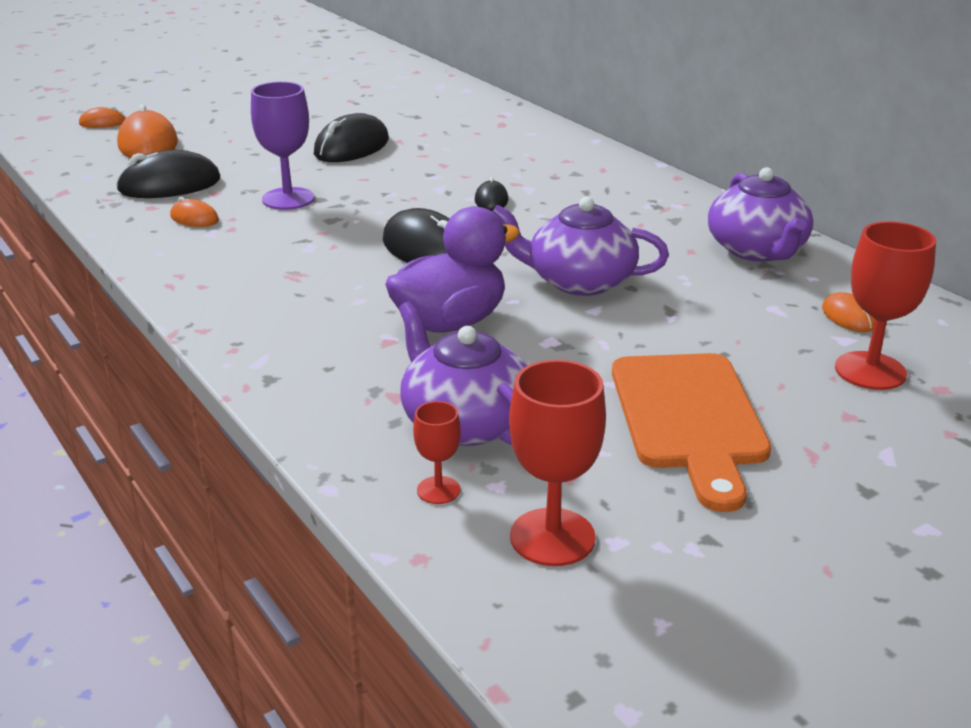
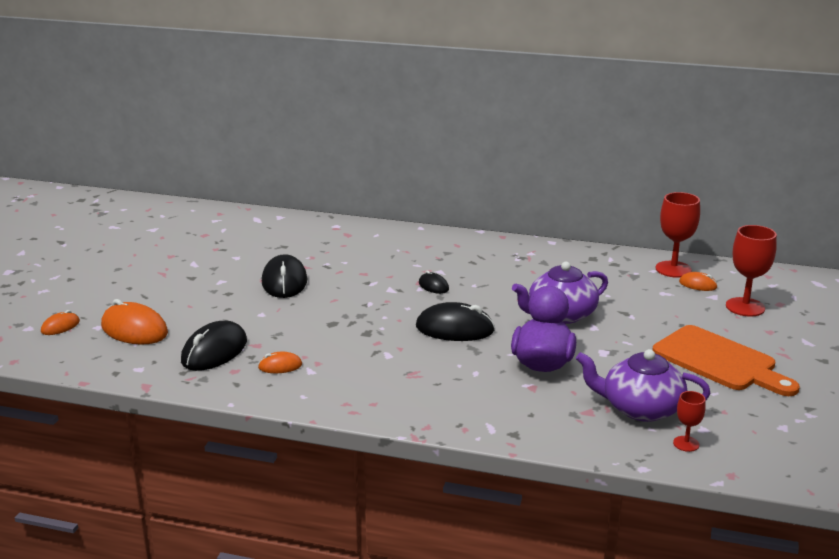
camera: 40 degrees left, 5 degrees down
purple goblet [251,82,314,210] -> none
red goblet [509,360,606,566] -> red goblet moved to [656,192,700,278]
purple teapot [708,167,813,262] -> none

